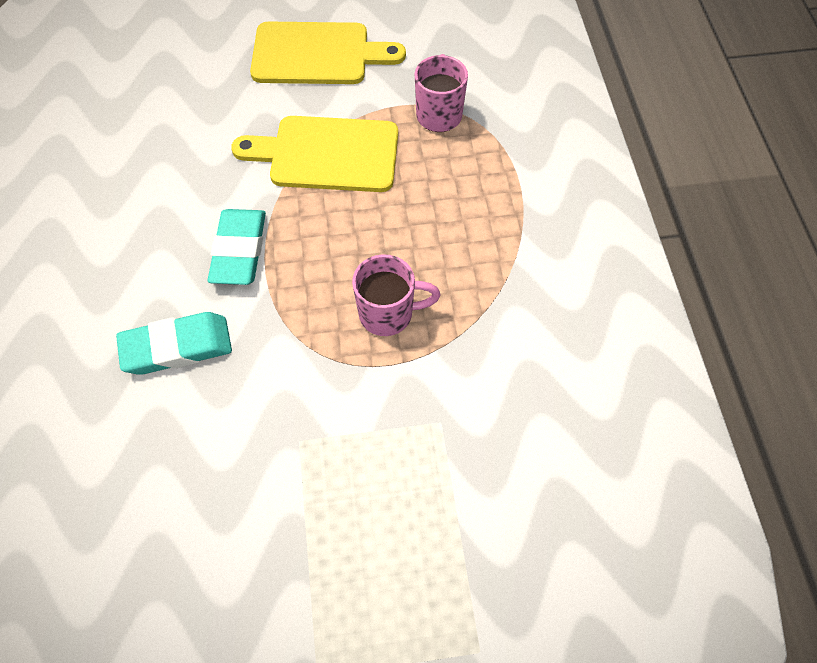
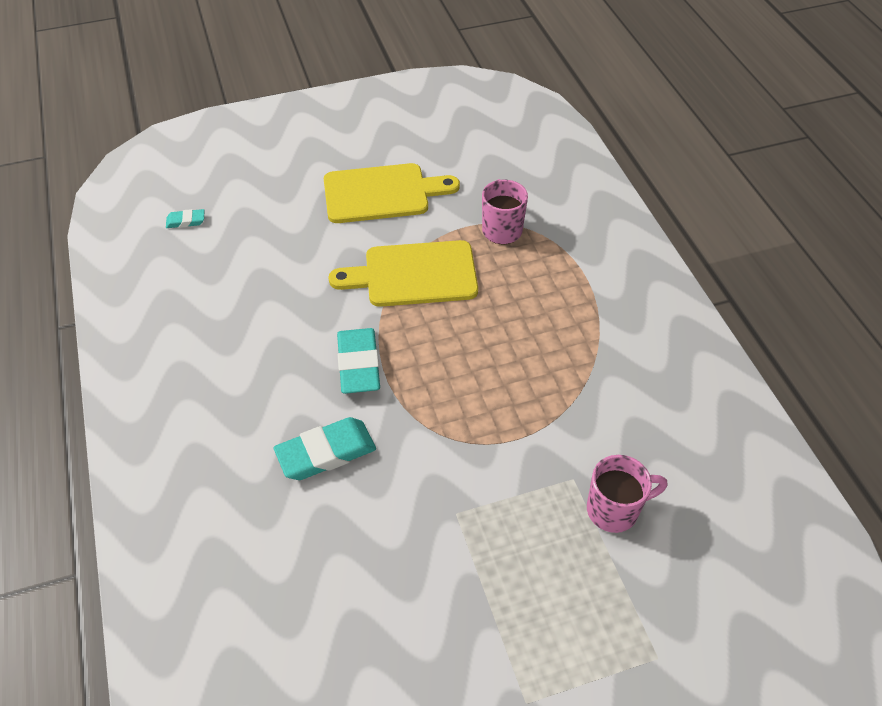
camera: 10 degrees left, 10 degrees down
pink mug [352,254,441,336] -> pink mug moved to [587,455,667,533]
none -> turquoise eraser [166,209,205,228]

